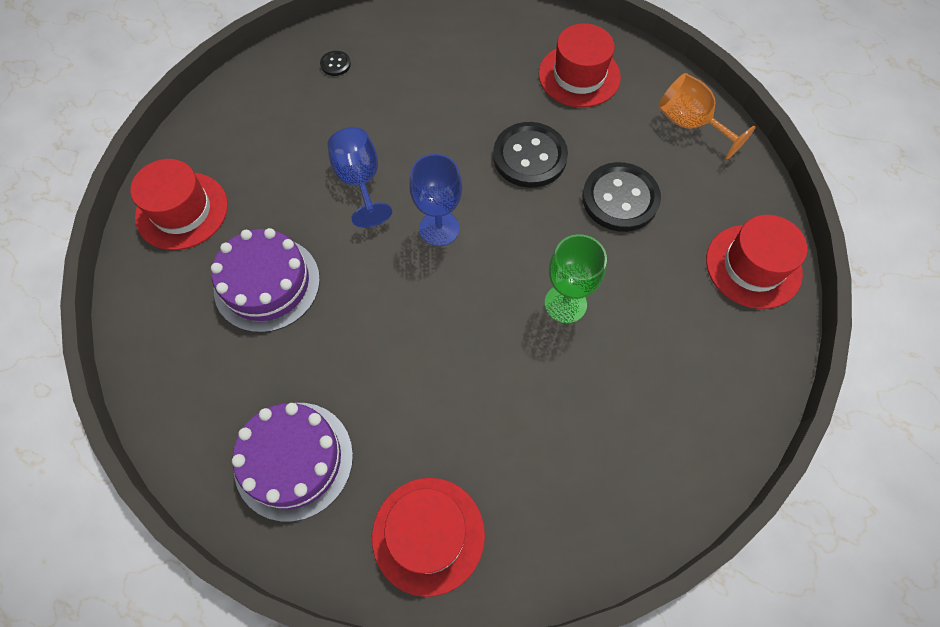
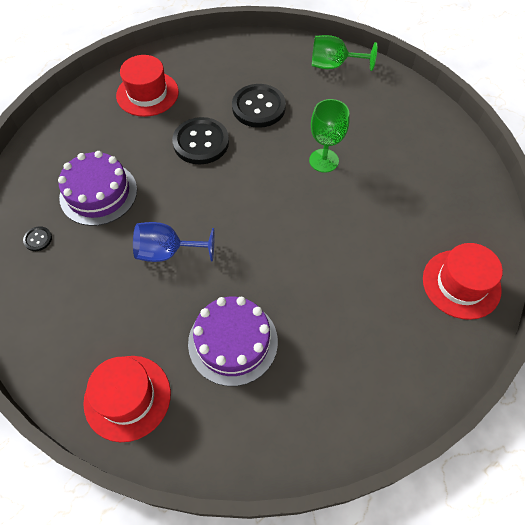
camera: 70 degrees left, 5 degrees down
purple cake [232,403,353,522] -> purple cake moved to [58,151,137,226]
blue goblet [409,154,462,246] -> none
orange goblet [658,73,756,159] -> none
red hat [706,215,807,309] -> green goblet [312,35,377,71]

